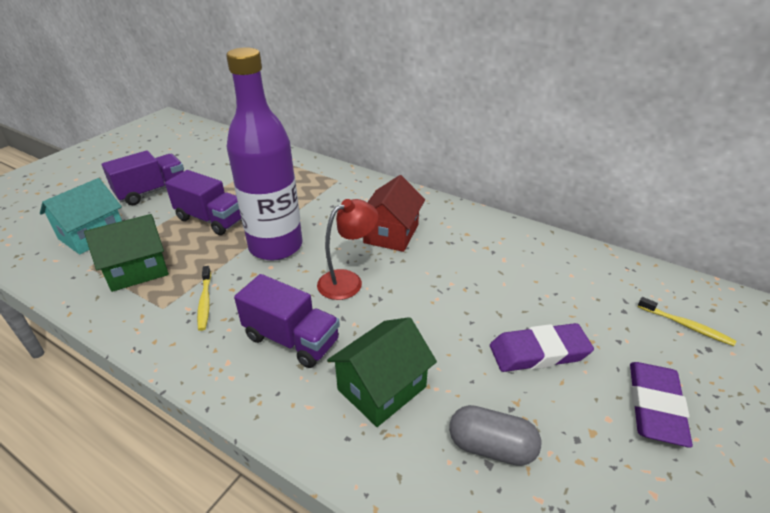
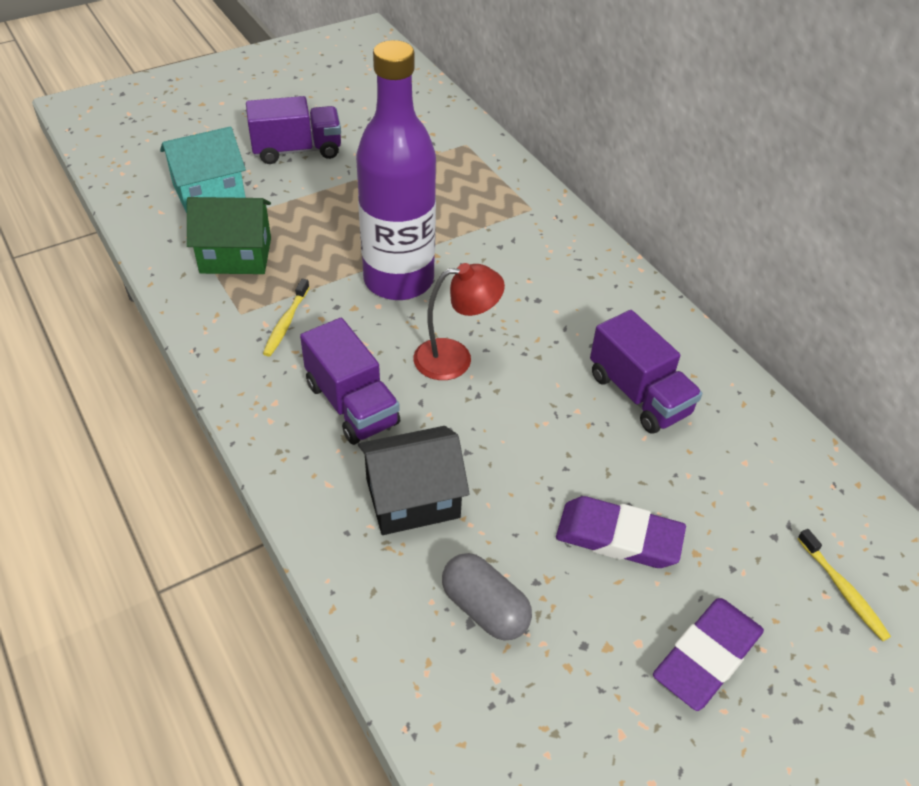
camera: 25 degrees right, 10 degrees up
purple truck [165,170,242,235] -> purple truck moved to [590,310,702,434]
green house [327,317,437,427] -> black house [358,426,470,535]
red house [363,175,425,252] -> none

